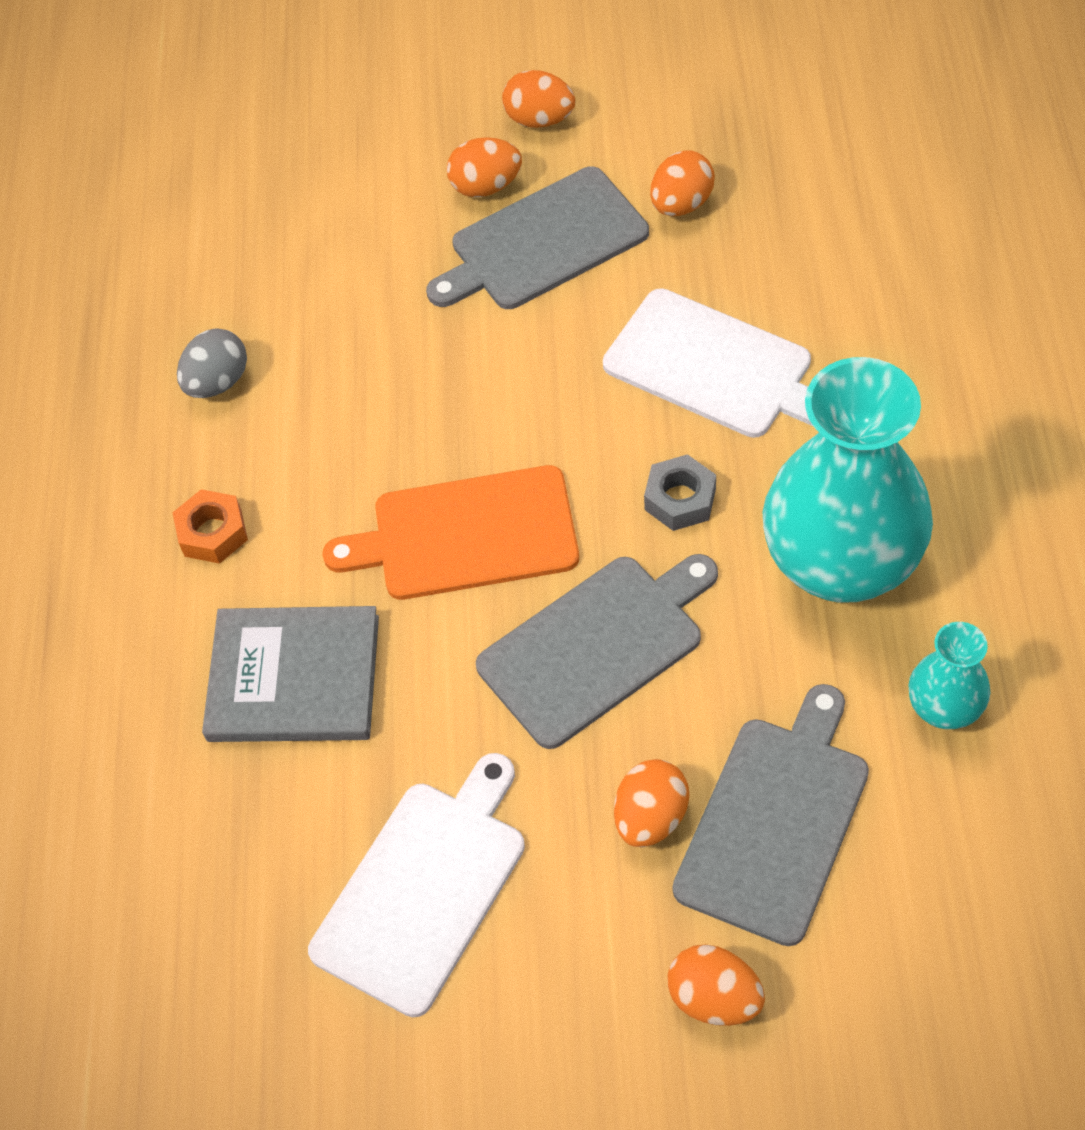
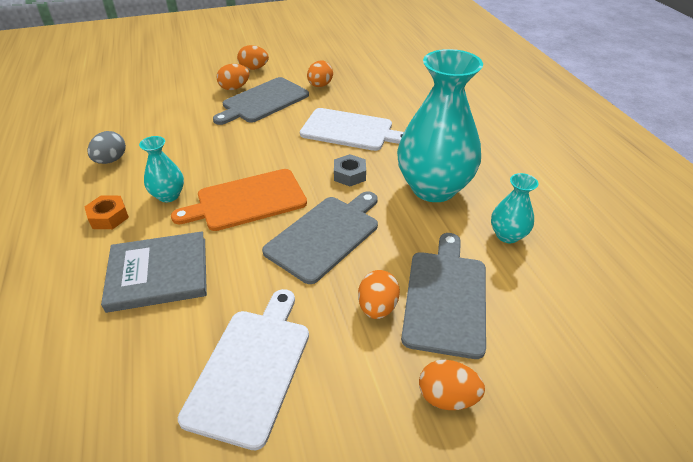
camera: 20 degrees left, 15 degrees down
none -> turquoise vase [139,136,184,202]

